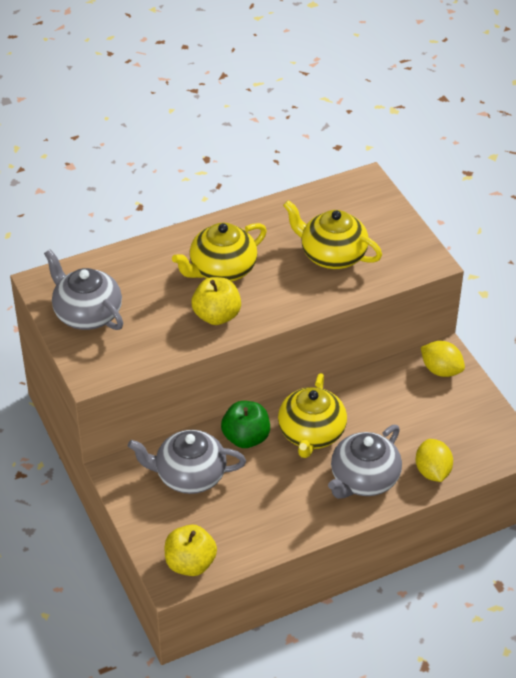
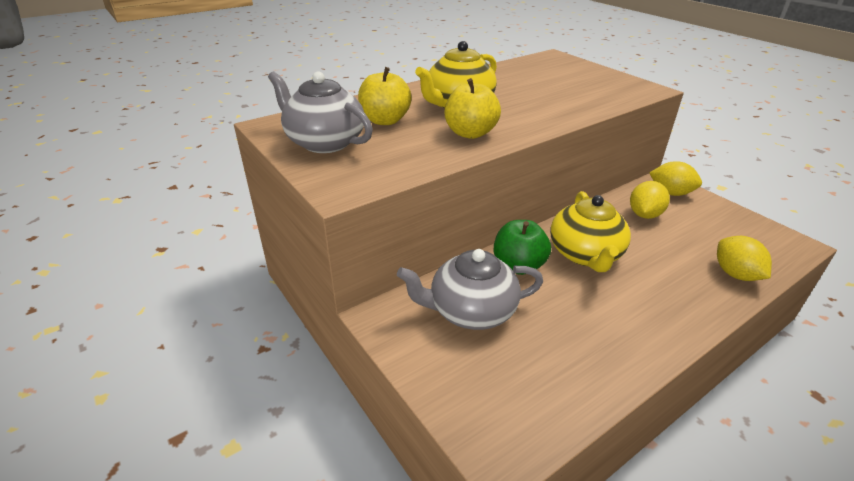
camera: 10 degrees left, 10 degrees down
yellow apple [165,525,217,576] -> yellow apple moved to [358,67,411,125]
yellow teapot [283,200,382,269] -> none
grey teapot [328,425,402,499] -> none
none -> yellow lemon [630,181,670,219]

